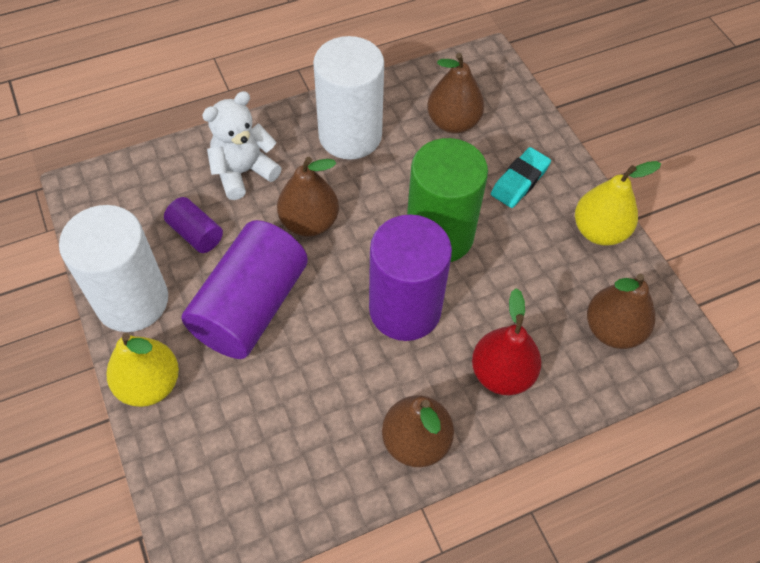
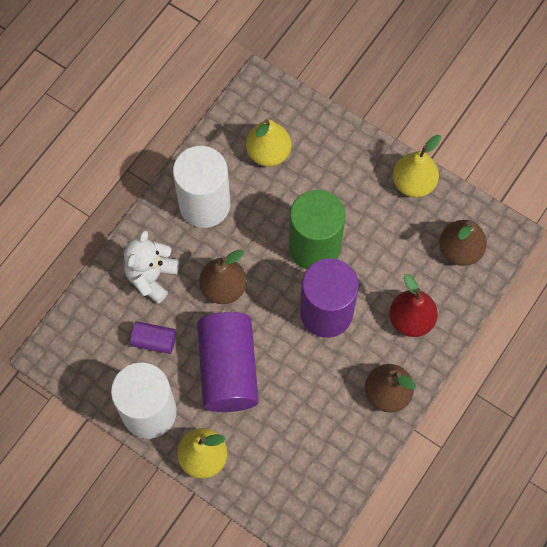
camera: 30 degrees left, 10 degrees up
brown pear [427,53,484,134] -> yellow pear [246,119,291,167]
turquoise eraser [491,147,551,208] -> none

